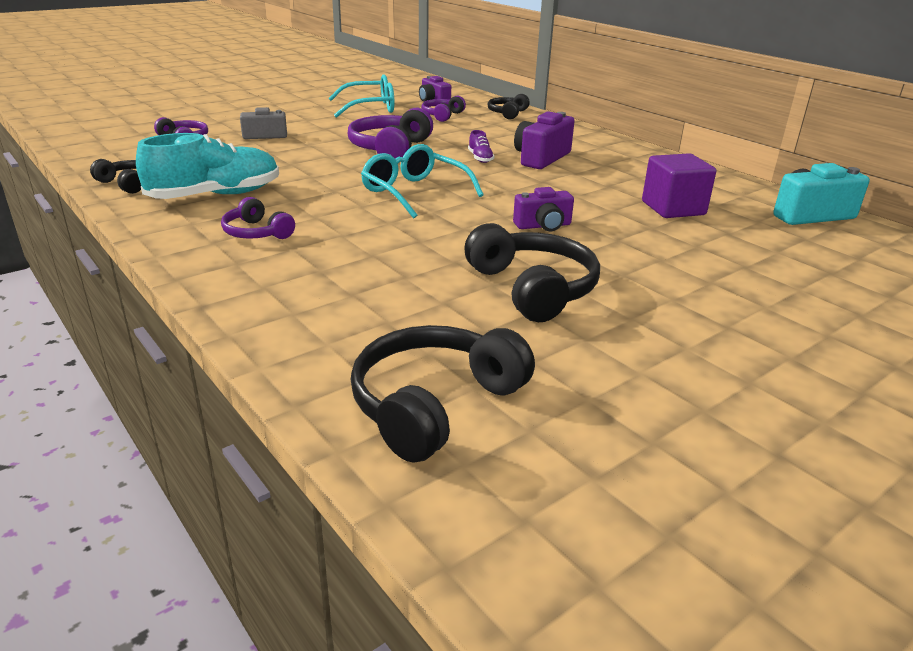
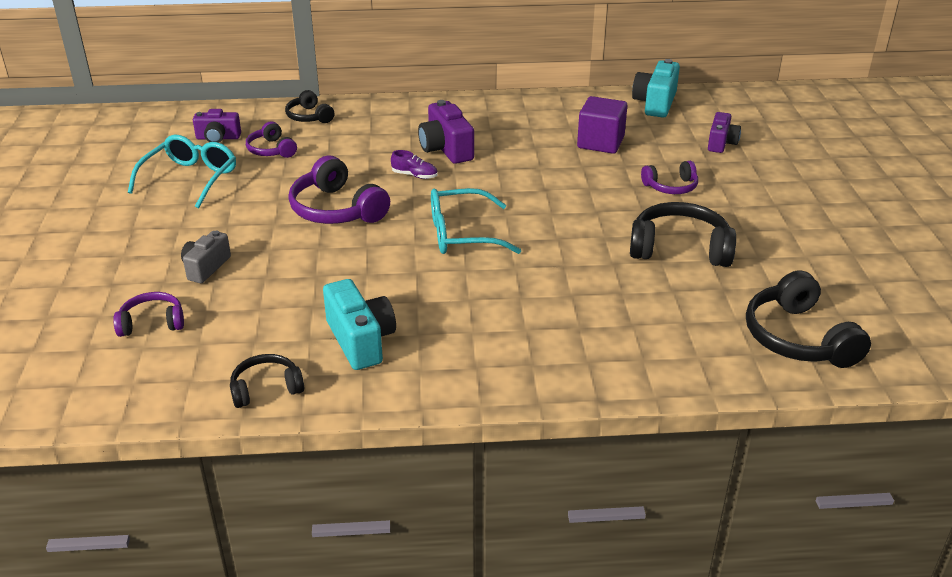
camera: 55 degrees left, 5 degrees up
turquoise shoe [136,133,279,199] -> turquoise camera [323,279,396,370]
purple headphones [221,197,295,239] -> purple headphones moved to [641,161,698,194]
purple camera [513,187,574,231] -> purple camera moved to [708,112,741,153]

